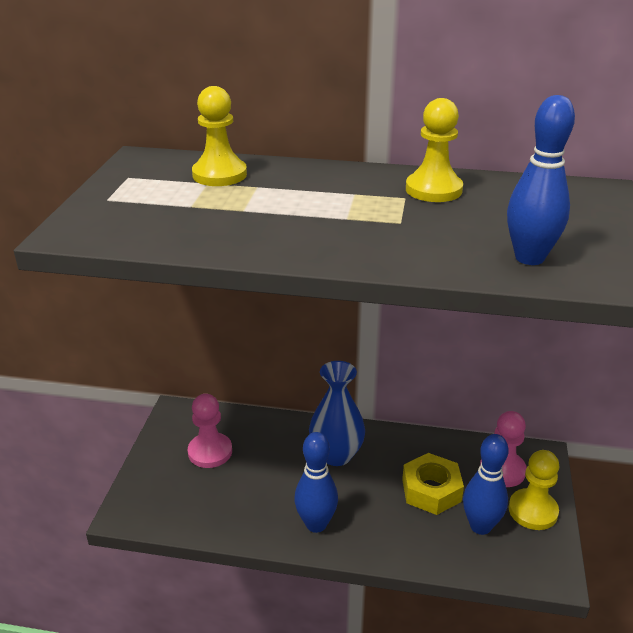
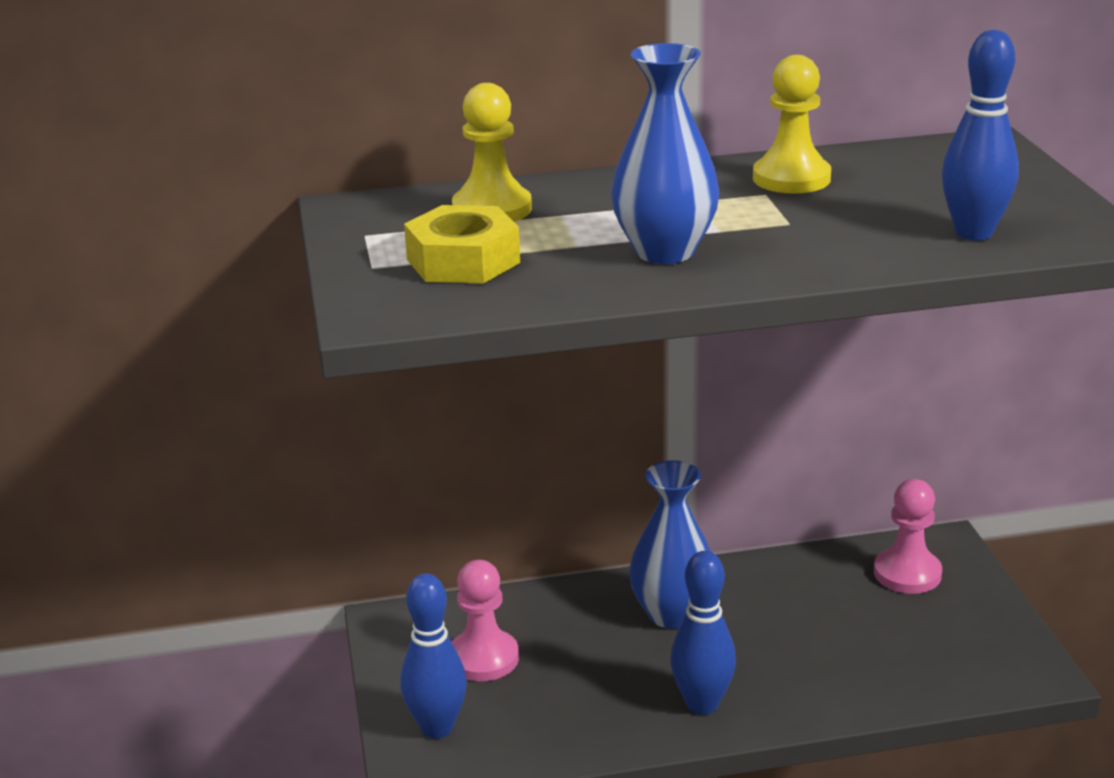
camera: 20 degrees left, 5 degrees down
yellow nut [402,453,464,515] -> yellow nut moved to [404,205,520,283]
blue bowling pin [463,434,509,535] -> blue bowling pin moved to [400,573,467,738]
yellow pawn [509,450,559,530] -> none
none -> blue vase [611,43,719,264]

